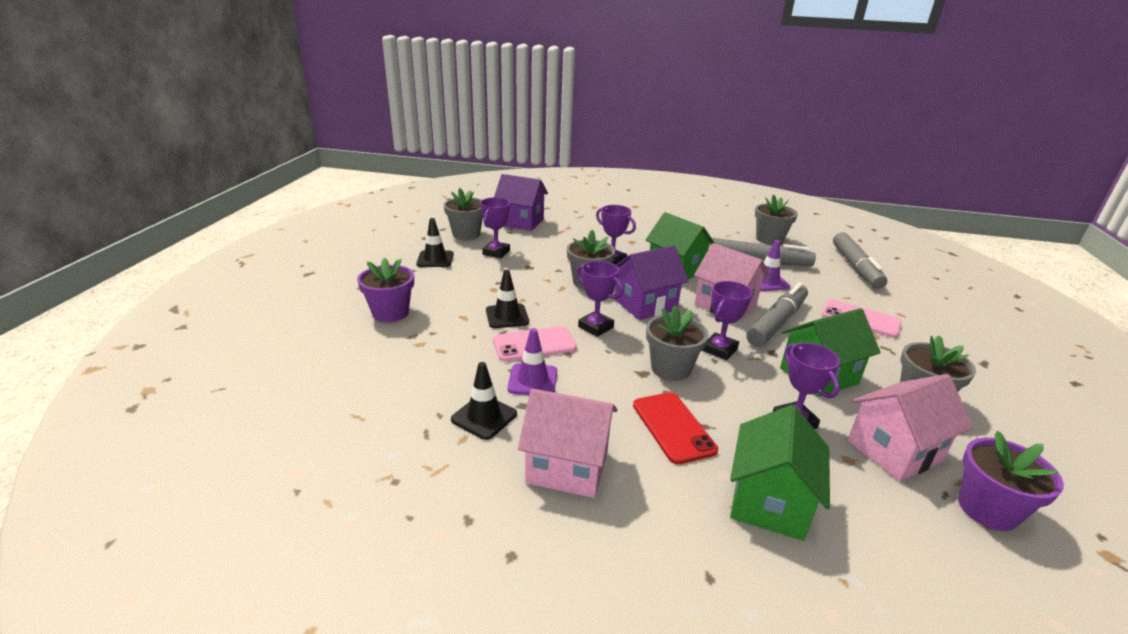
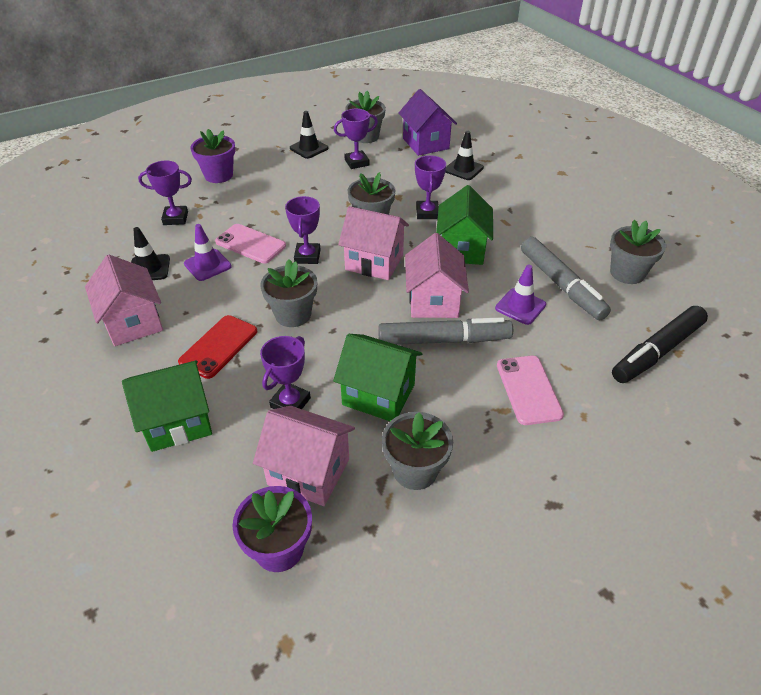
camera: 50 degrees right, 15 degrees up
black traffic cone [486,270,529,328] -> black traffic cone moved to [445,131,484,180]
purple house [615,245,689,320] -> pink house [338,206,409,280]
purple trophy [702,281,753,361] -> purple trophy moved to [138,161,192,225]
grey marker [833,232,887,289] -> black marker [612,306,708,383]

